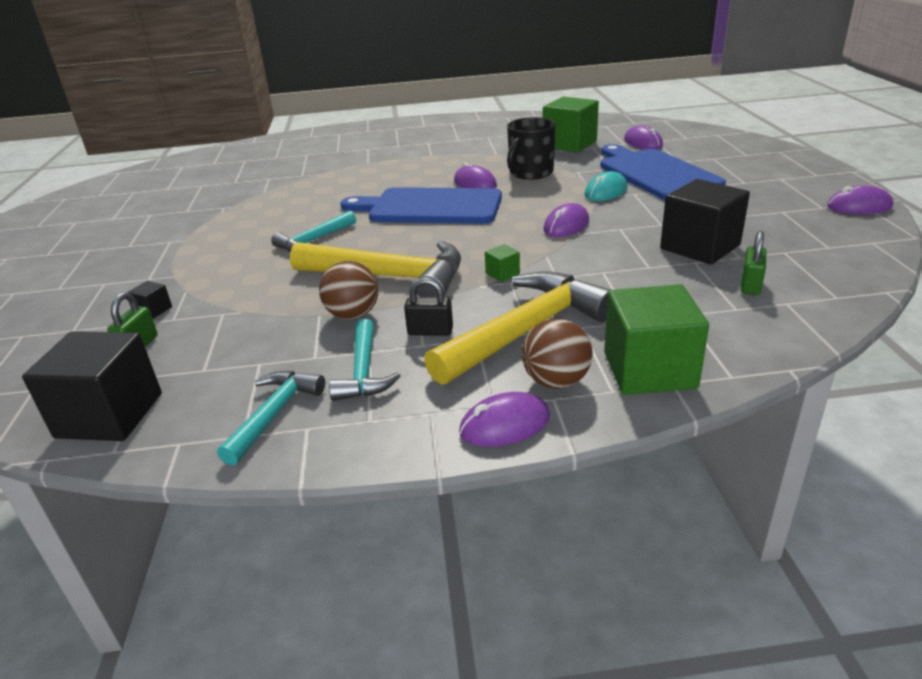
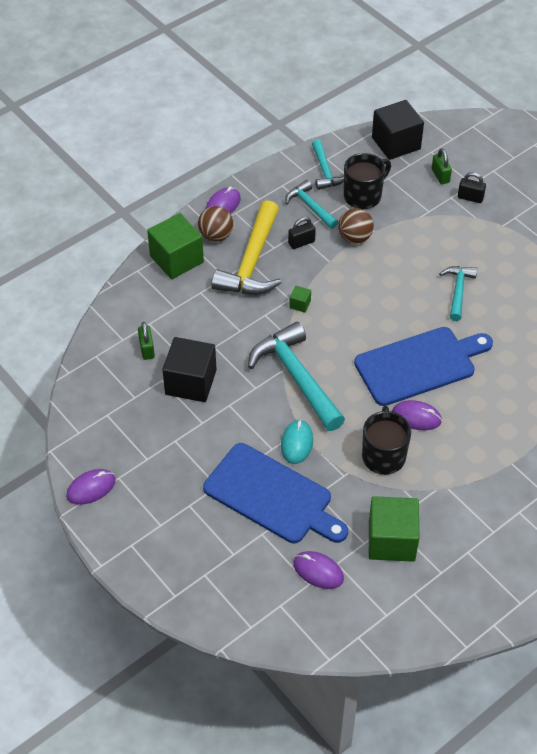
camera: 145 degrees right, 20 degrees up
black cube [127,281,172,319] -> black padlock [458,172,486,203]
yellow hammer [290,241,461,297] -> none
purple mouse [544,203,589,237] -> turquoise hammer [248,322,345,431]
none -> black mug [344,153,391,209]

